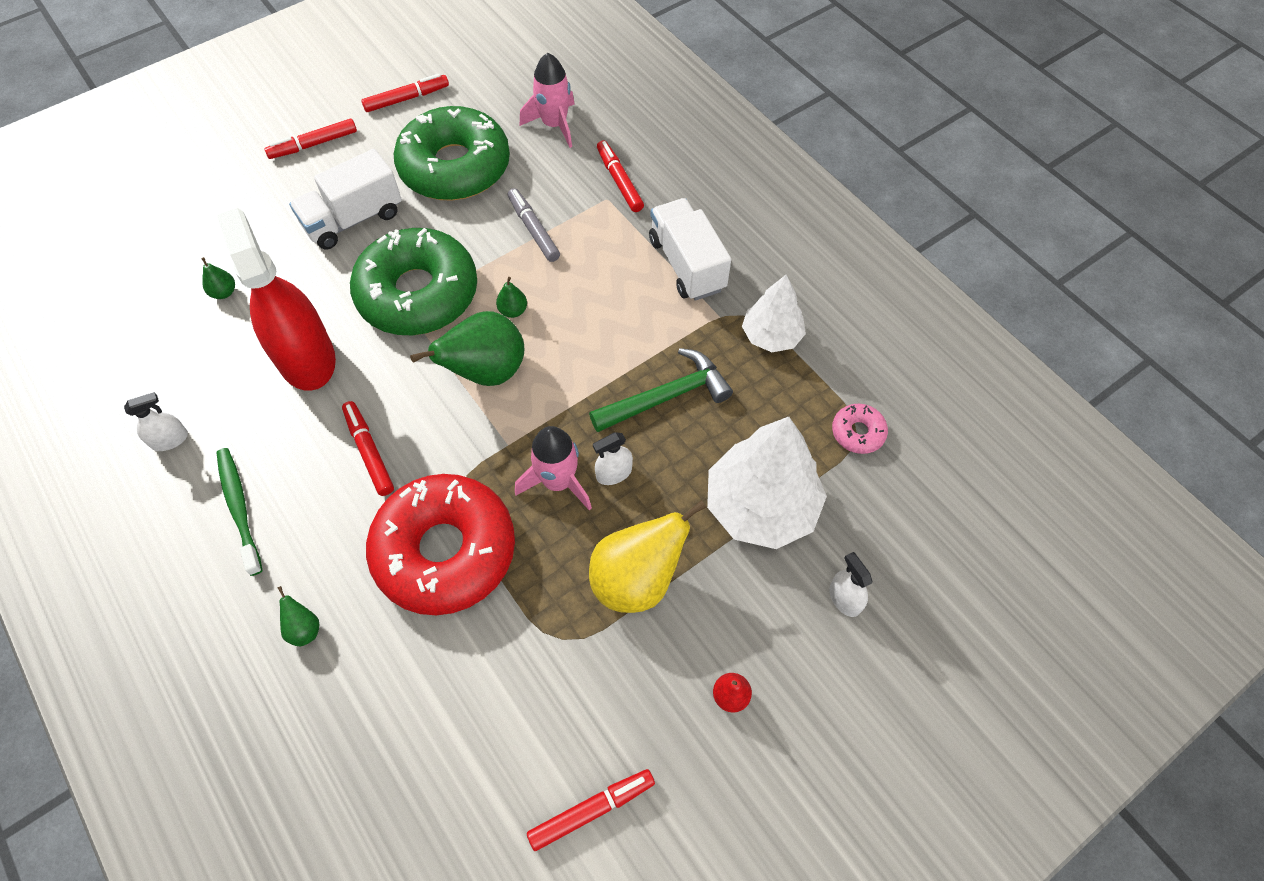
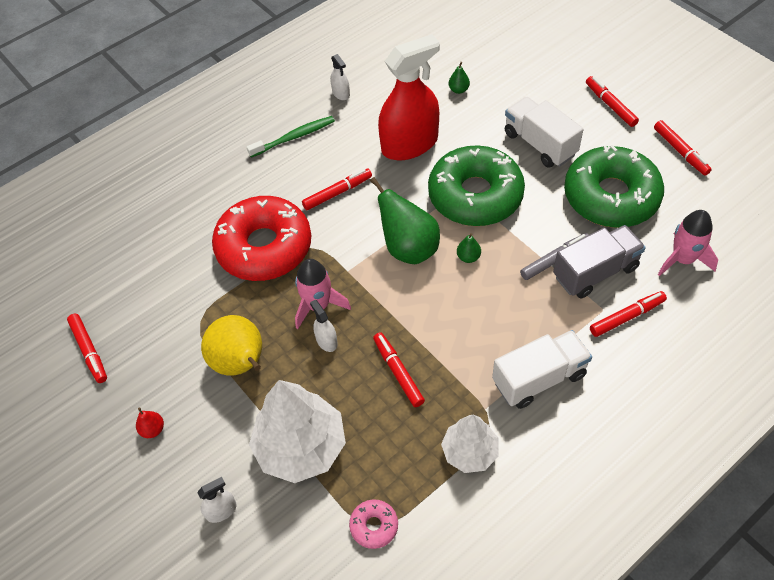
camera: 90 degrees right, 5 degrees down
green pear [278,586,319,646] -> none
green hammer [589,348,733,432] -> red marker [373,332,425,407]
none -> grey truck [553,225,646,299]

